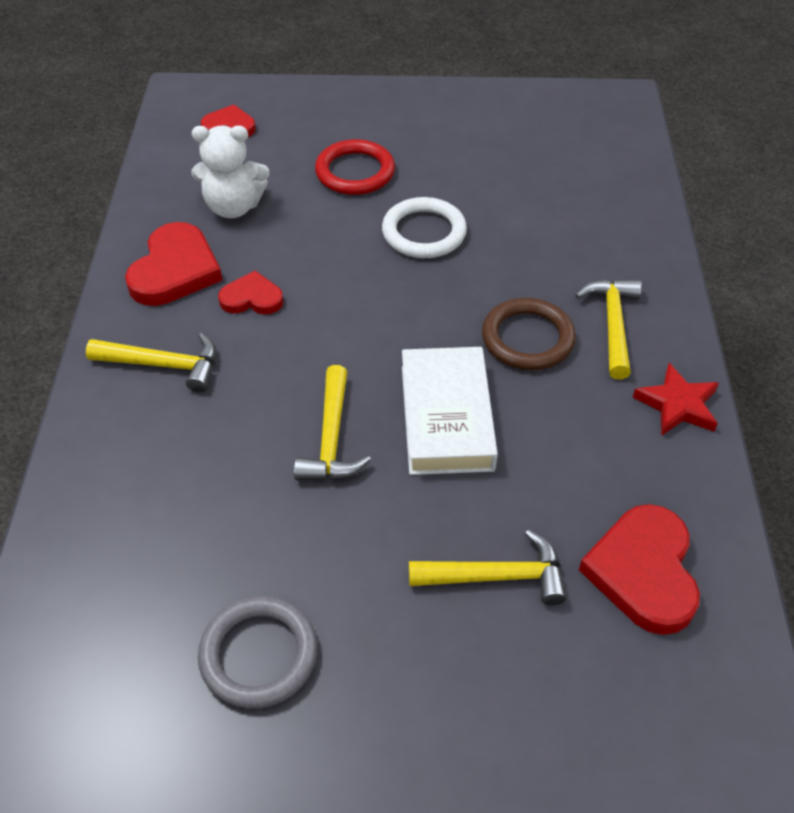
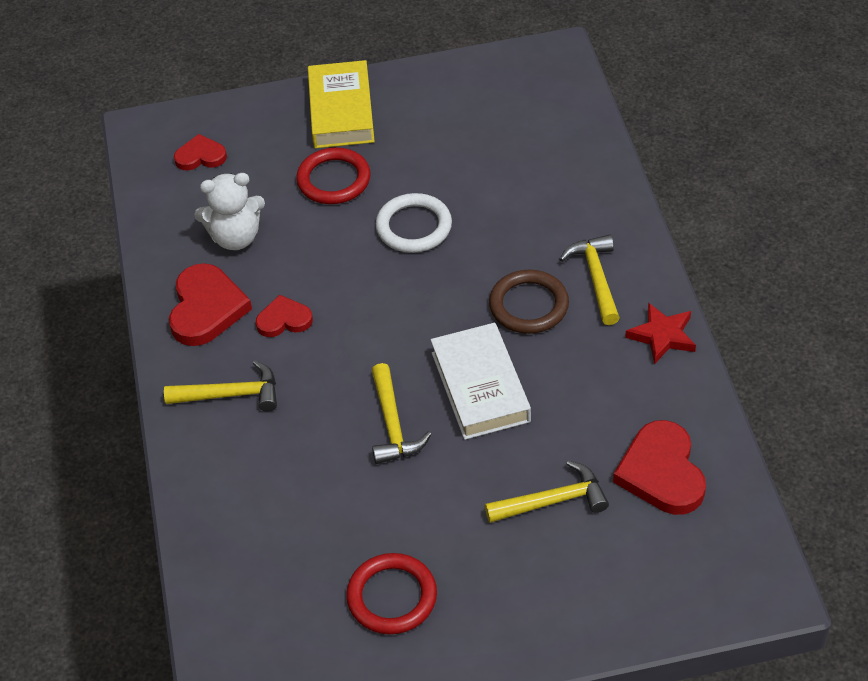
camera: 10 degrees left, 0 degrees up
grey ring [198,596,318,709] -> red ring [346,553,437,634]
none -> yellow book [308,60,375,148]

